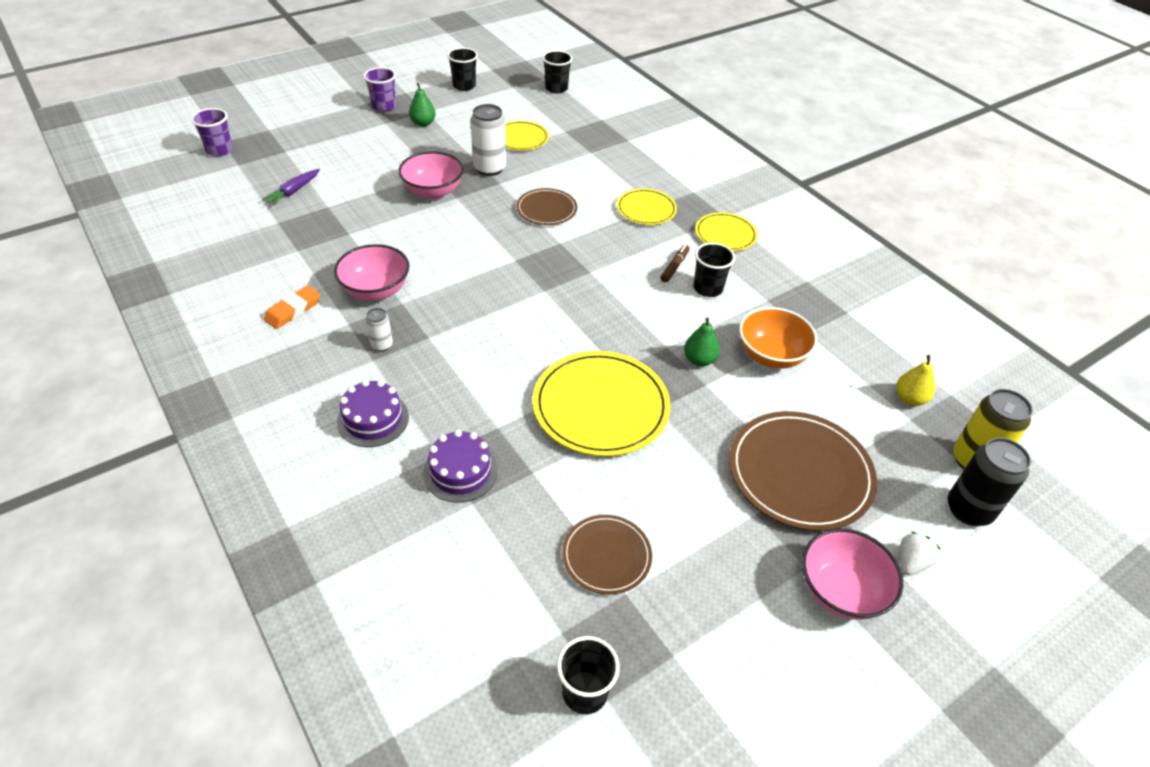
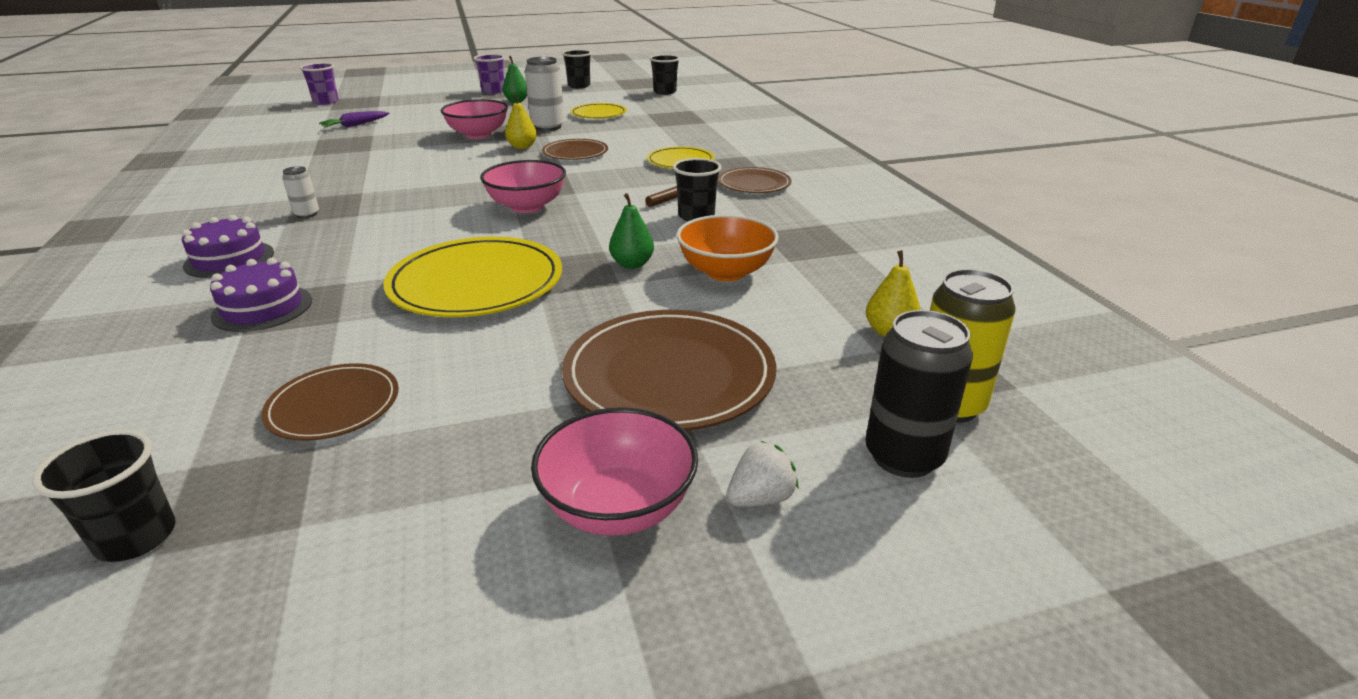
camera: 20 degrees right, 15 degrees down
orange eraser [264,285,320,329] -> none
pink bowl [334,244,409,301] -> pink bowl moved to [480,160,566,213]
yellow plate [695,212,758,251] -> brown plate [718,167,791,193]
none -> yellow pear [505,94,537,149]

